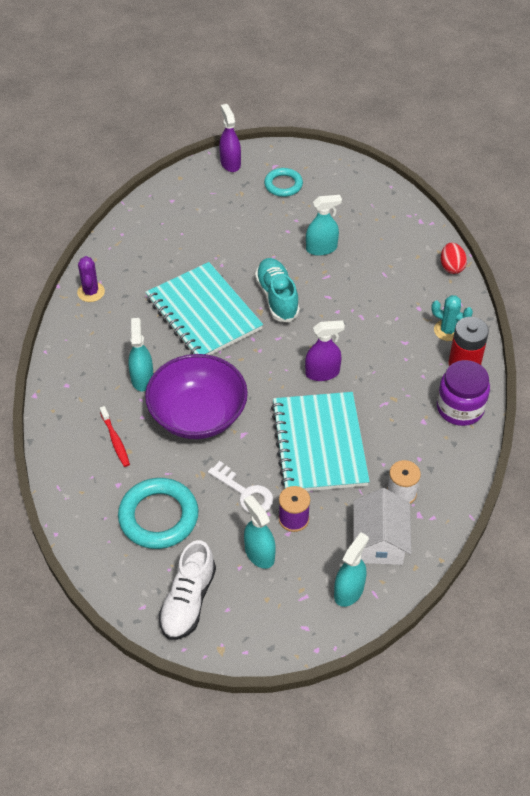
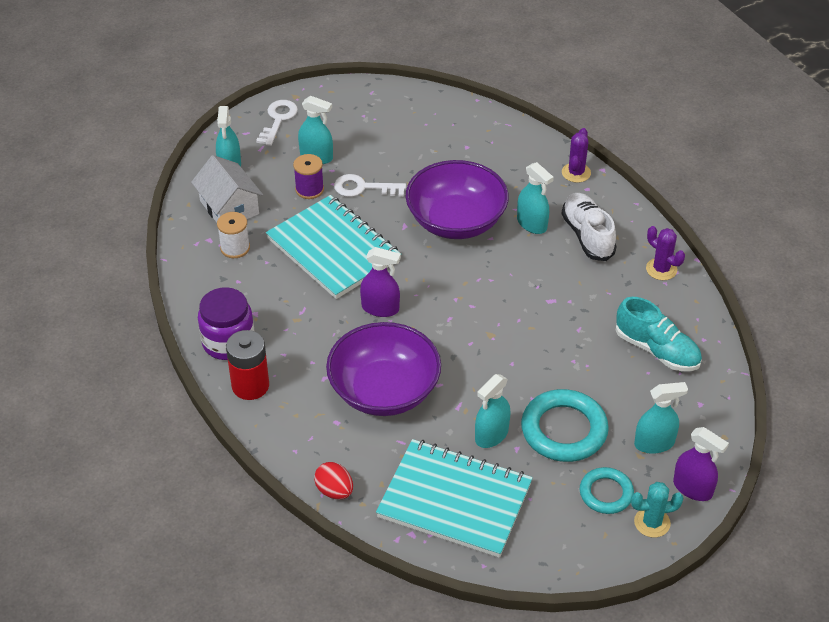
camera: 145 degrees right, 5 degrees down
red toothbrush [100,406,130,467] -> none
turquoise ring [118,478,199,549] -> turquoise ring moved to [521,389,609,462]
turquoise notebook [146,262,263,355] -> turquoise notebook moved to [376,439,533,558]
white shoe [158,540,216,640] -> white shoe moved to [561,193,617,261]
turquoise shoe [255,258,300,323] -> turquoise shoe moved to [616,297,702,371]
purple spray bottle [305,320,345,381] -> purple spray bottle turned 120 degrees counterclockwise [360,247,401,317]
turquoise cactus [431,295,473,341] -> turquoise cactus moved to [631,482,684,537]
none -> white key [256,100,298,146]
none -> purple bowl [326,322,441,416]
none -> purple cactus [562,128,591,183]
none -> turquoise spray bottle [634,382,688,454]

